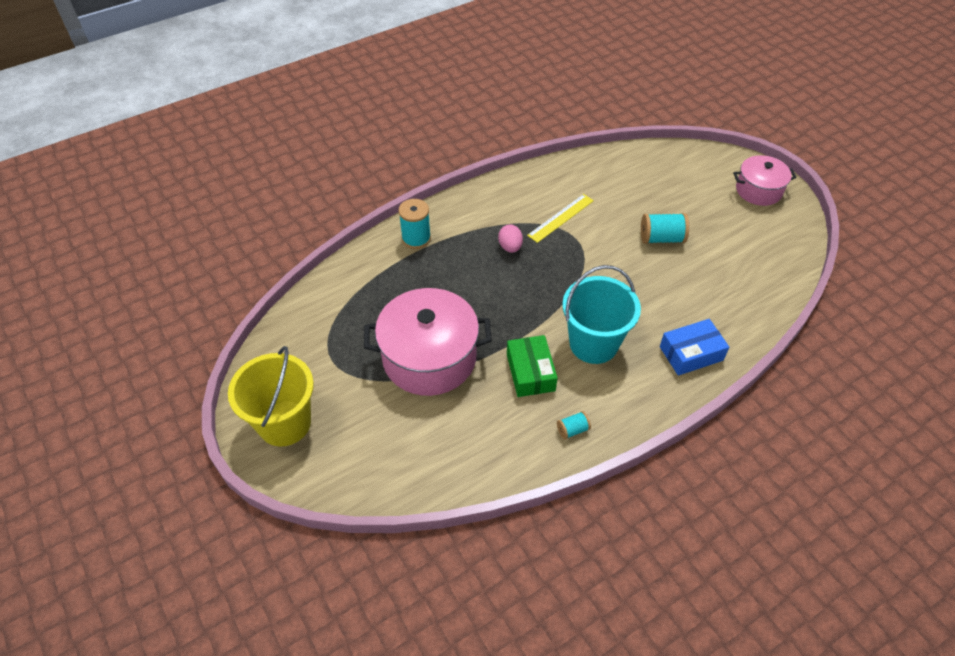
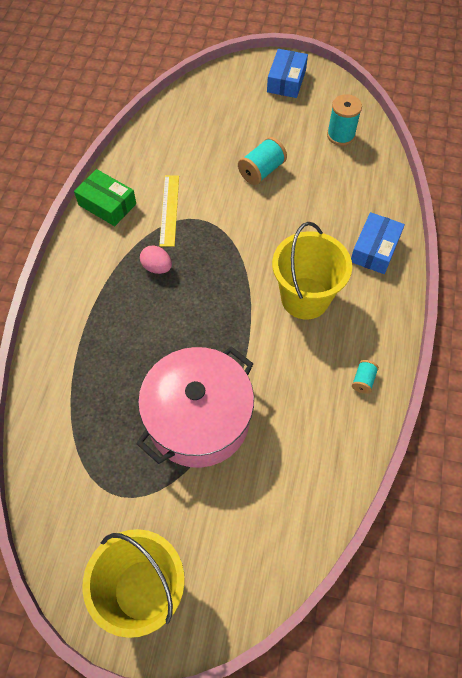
camera: 45 degrees left, 10 degrees up
turquoise spool [398,199,431,249] -> turquoise spool moved to [327,94,362,146]
green box [507,335,558,397] -> green box moved to [74,169,136,226]
turquoise bucket [562,265,641,364] -> yellow bucket [272,222,352,319]
pink pot [733,155,797,206] -> blue box [267,49,308,98]

